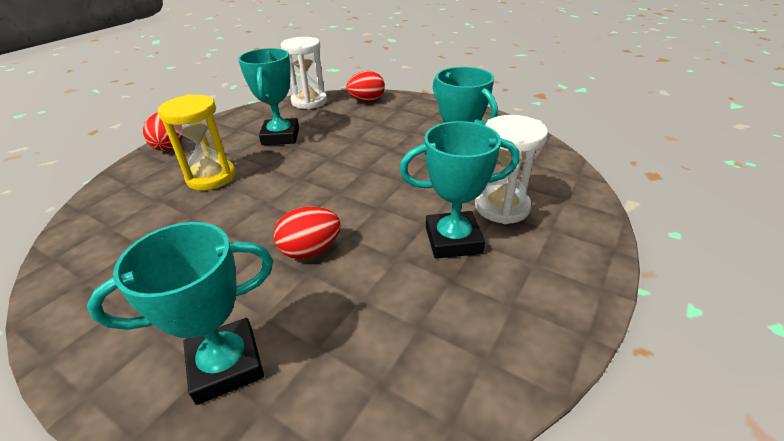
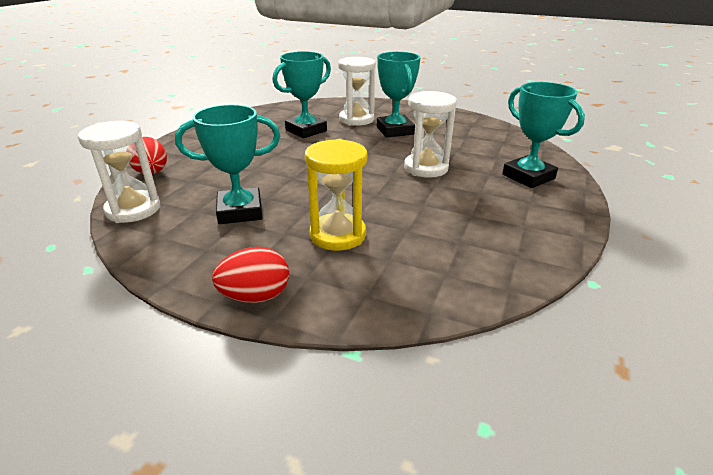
camera: 100 degrees left, 5 degrees down
red egg [274,207,341,259] -> white hourglass [404,91,457,178]

